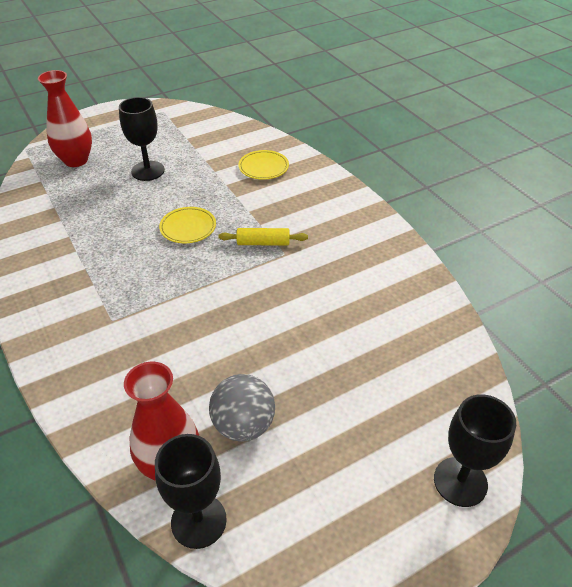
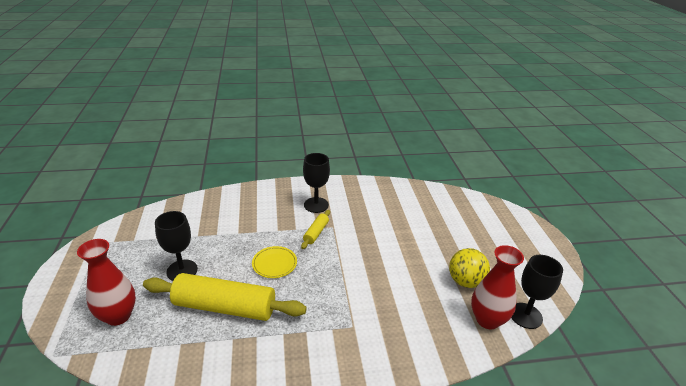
camera: 70 degrees left, 10 degrees down
grey ball [209,374,275,442] -> yellow ball [449,248,490,288]
yellow plate [238,150,289,180] -> none
black goblet [434,394,516,507] -> black goblet moved to [303,153,330,213]
none -> yellow rolling pin [143,273,307,321]

